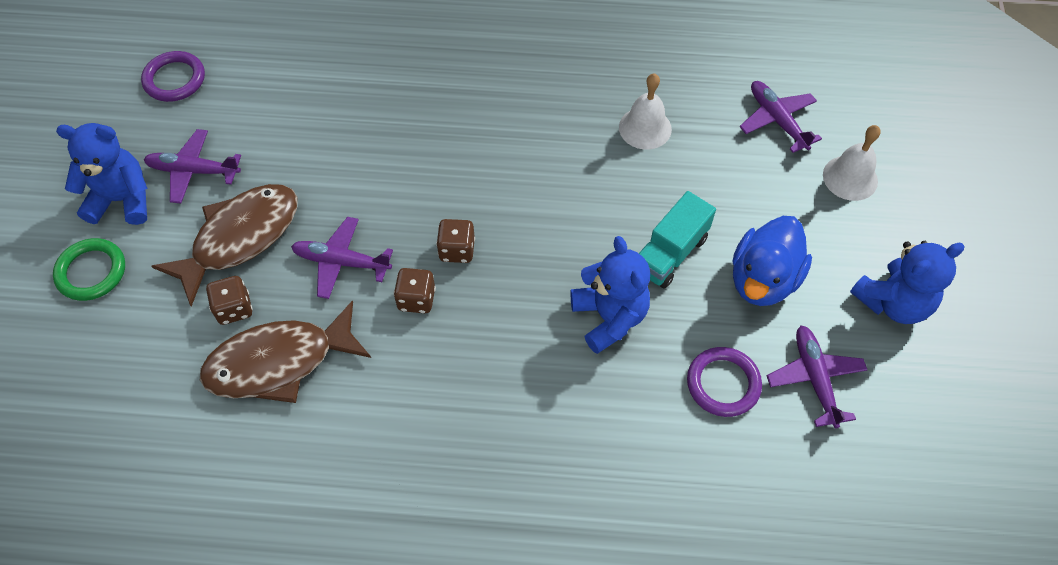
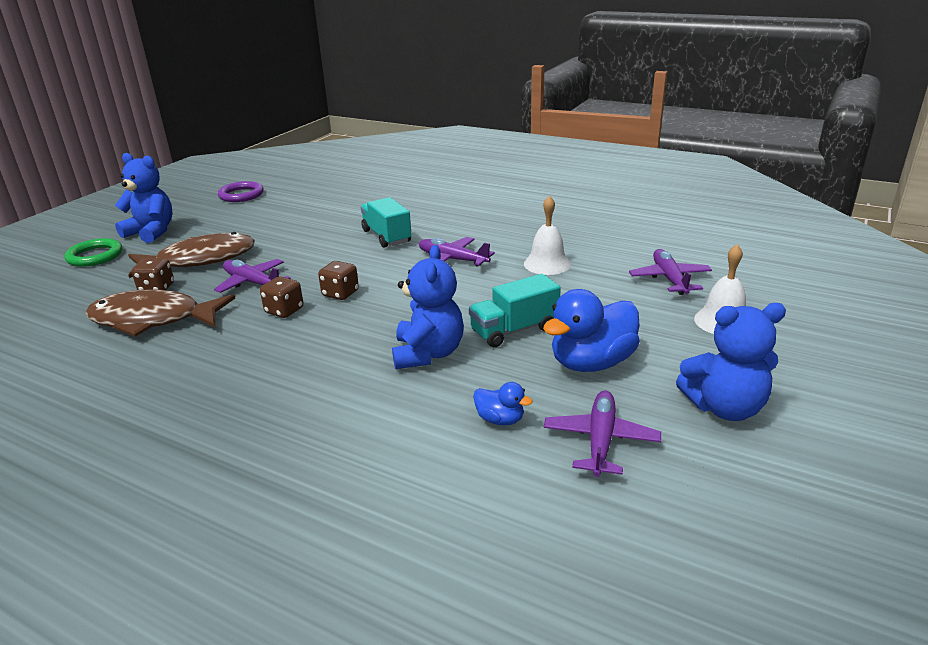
camera: 25 degrees right, 30 degrees down
purple plane [144,129,241,203] -> purple plane moved to [419,237,495,267]
purple ring [687,347,762,417] -> blue duck [473,382,532,425]
none -> turquoise truck [361,197,412,248]

